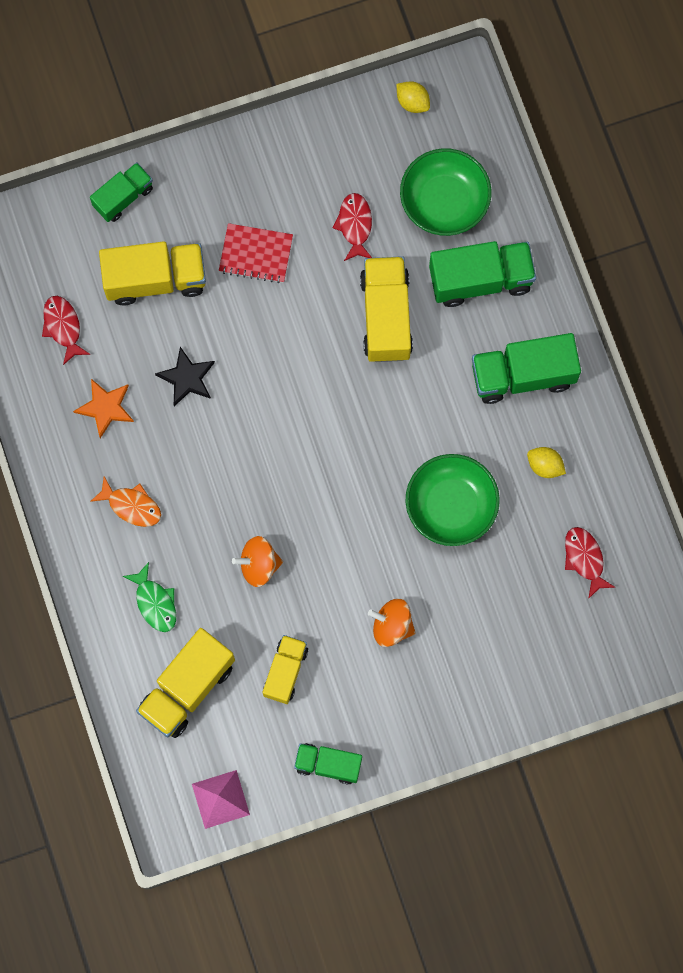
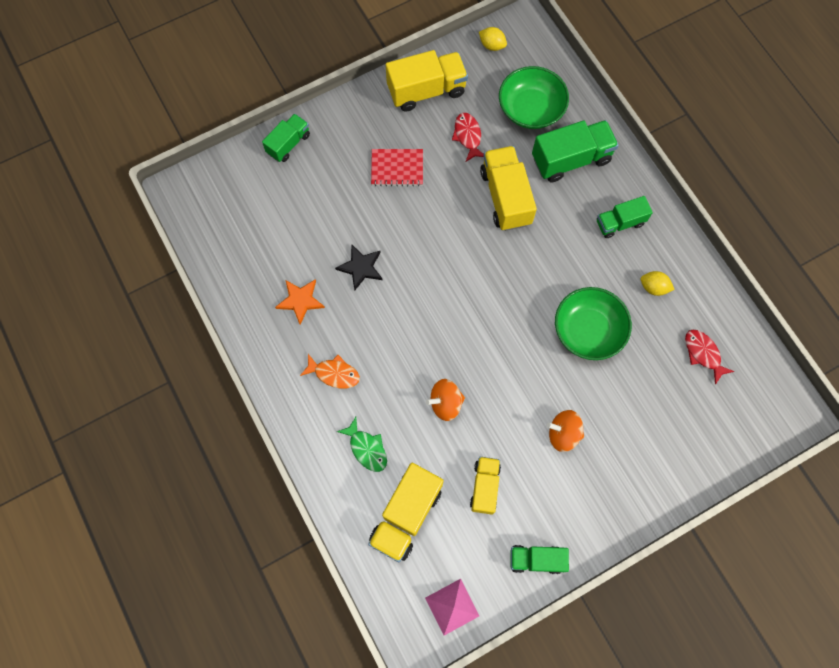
camera: 10 degrees left, 5 degrees down
red fish [42,296,91,365] -> none
yellow truck [99,241,206,305] -> yellow truck moved to [386,50,468,112]
green truck [472,333,581,404] -> green truck [597,196,653,238], size x0.61

